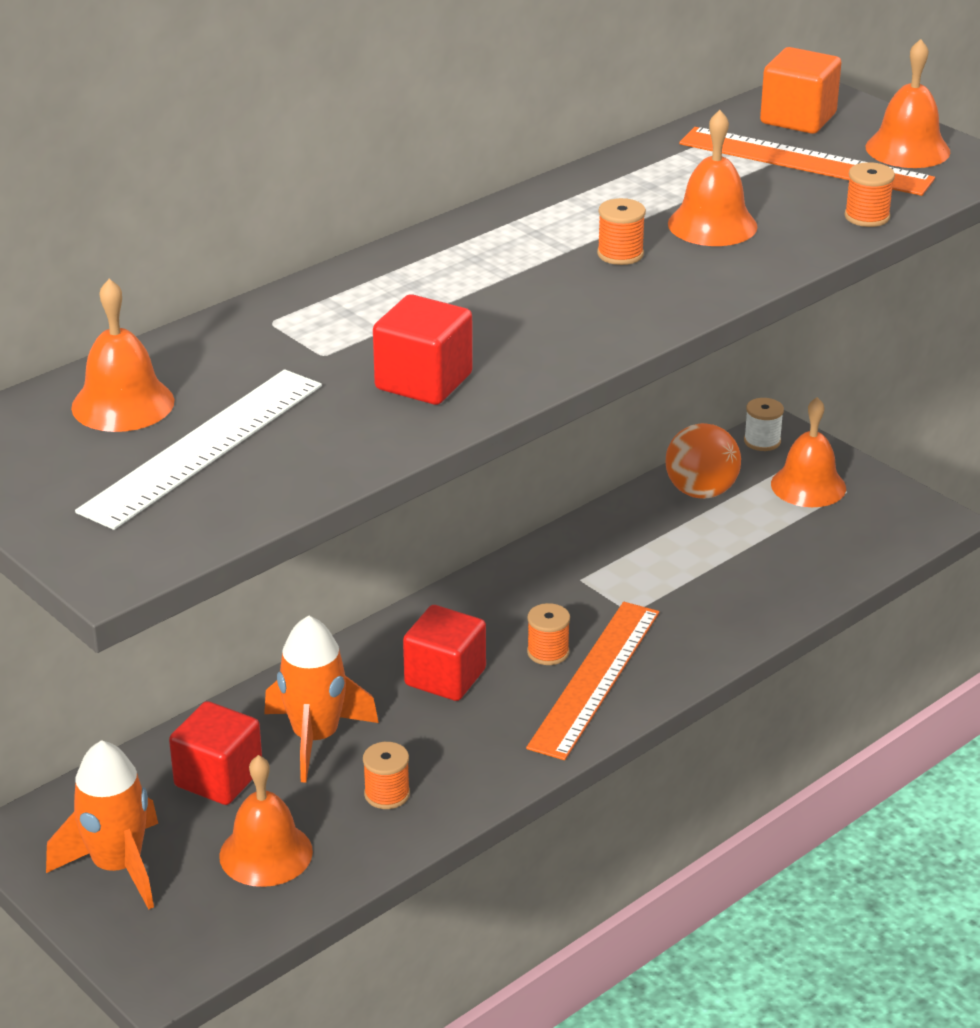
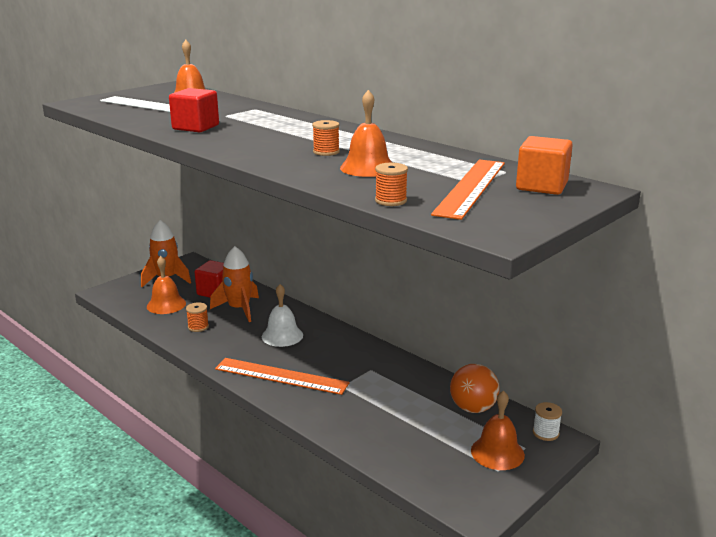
camera: 85 degrees right, 10 degrees down
red cube [403,605,486,701] -> white bell [262,284,303,347]
orange spool [527,603,570,665] -> none
orange bell [866,39,951,168] -> none

